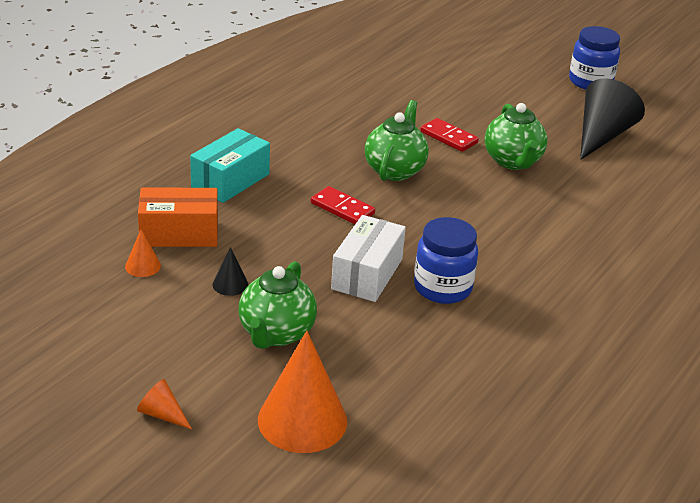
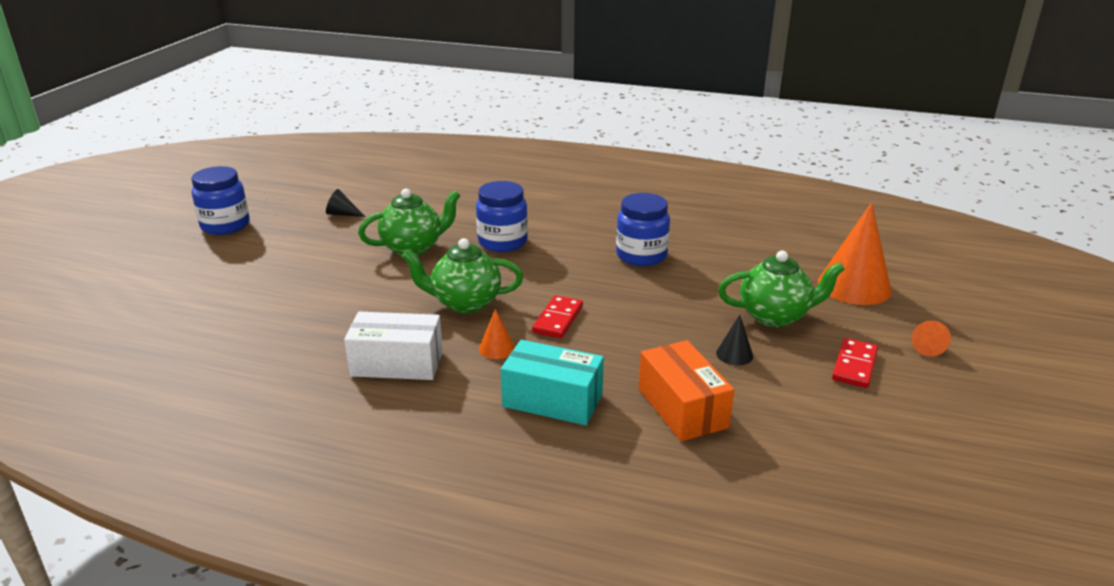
camera: 105 degrees left, 5 degrees down
orange cone [125,229,161,277] -> orange cone moved to [479,309,515,359]
white box [331,215,406,302] -> white box moved to [344,312,443,380]
red domino [420,118,479,152] -> red domino moved to [832,338,878,388]
black cone [580,78,645,160] -> black cone [326,189,365,217], size x0.46
none -> blue jar [476,181,528,252]

